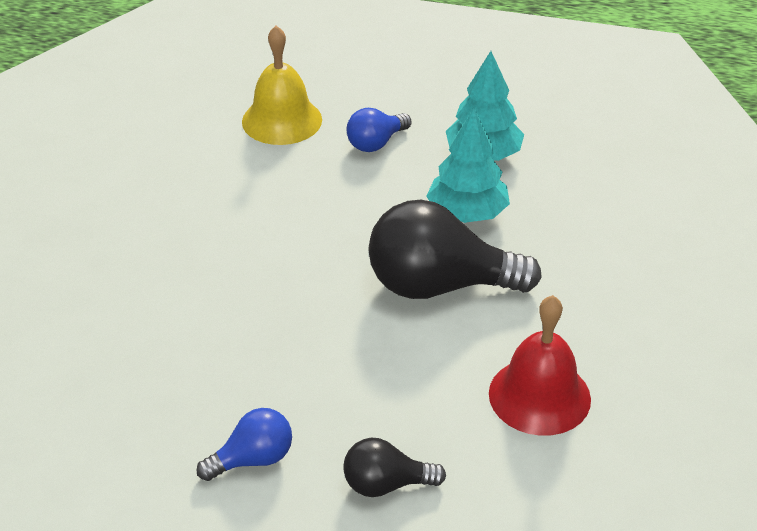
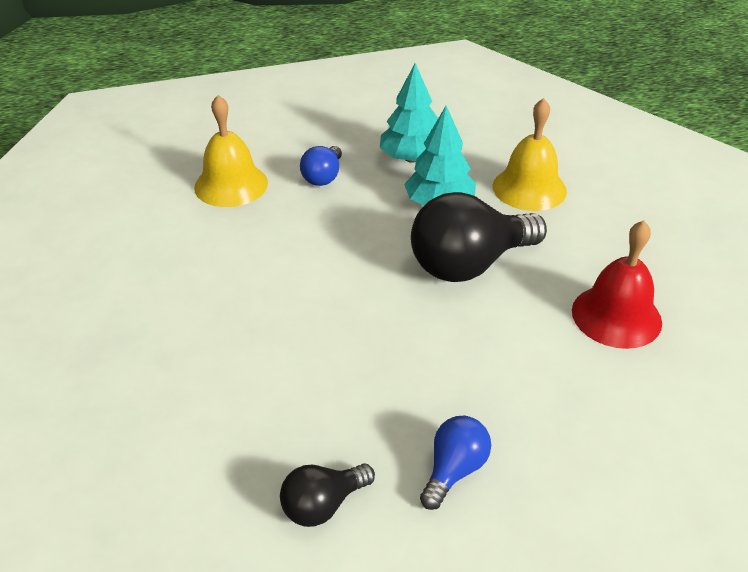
camera: 30 degrees left, 0 degrees up
black light bulb [343,438,446,497] -> black light bulb moved to [280,463,375,527]
none -> yellow bell [493,98,567,211]

